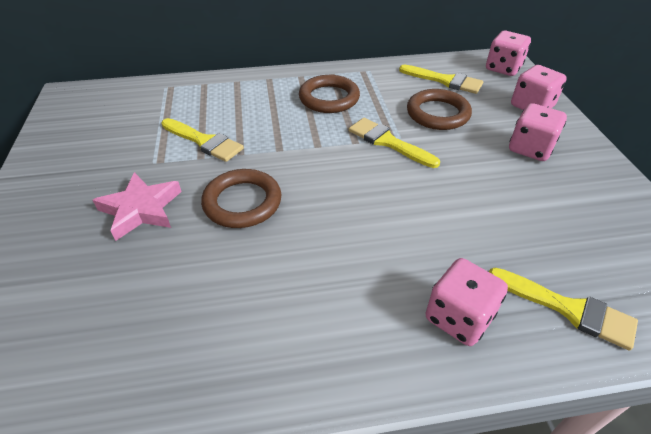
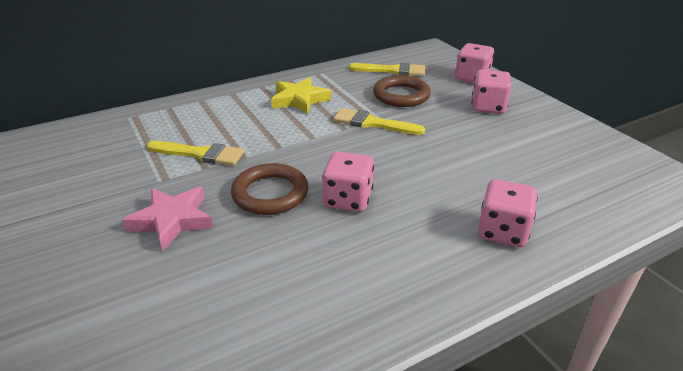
camera: 20 degrees left, 10 degrees down
brown ring [299,75,360,113] -> yellow star [271,77,331,114]
pink dice [486,31,531,76] -> pink dice moved to [322,151,374,212]
yellow brush [489,267,638,351] -> none

